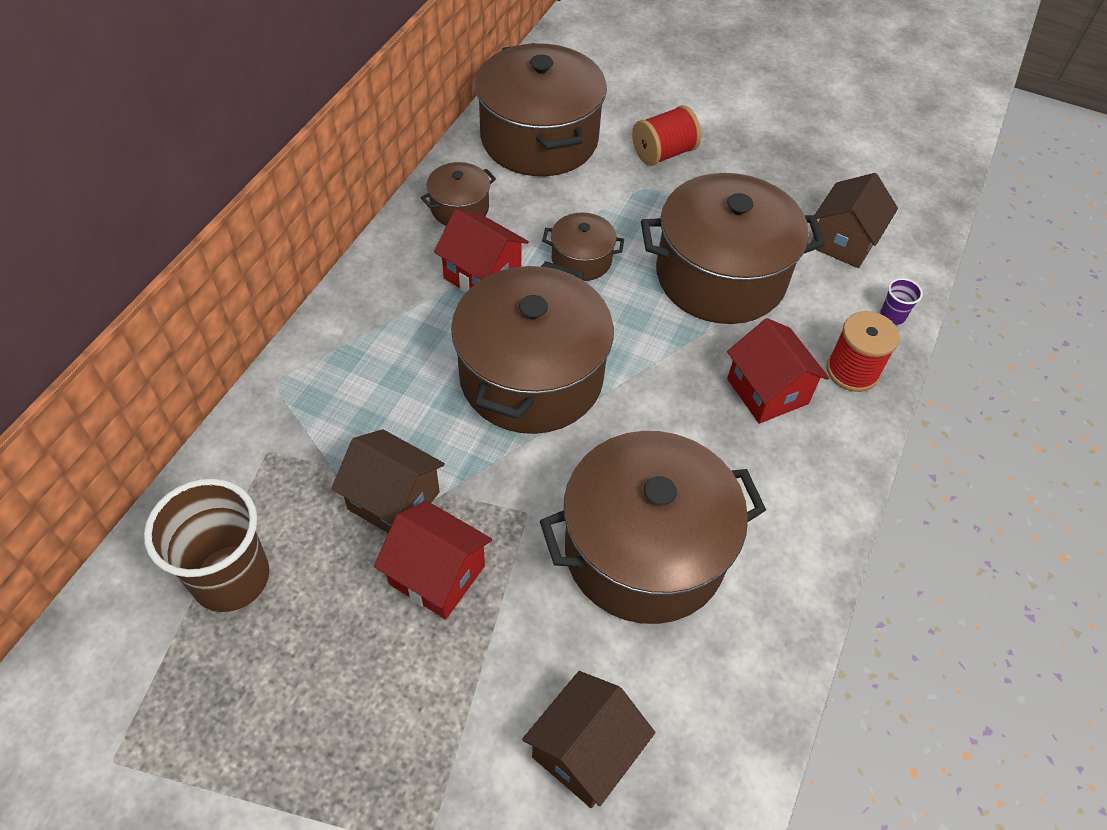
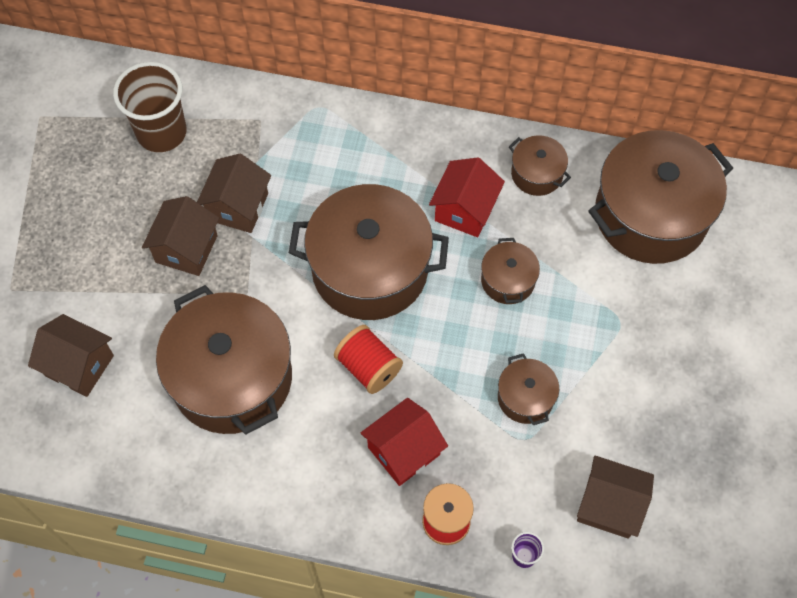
camera: 80 degrees right, 10 degrees up
red house [374,501,492,619] -> brown house [142,196,219,276]
red spool [632,105,701,166] -> red spool moved to [334,325,403,394]
brown pot [641,173,825,324] -> brown pot [498,353,559,425], size x0.46

